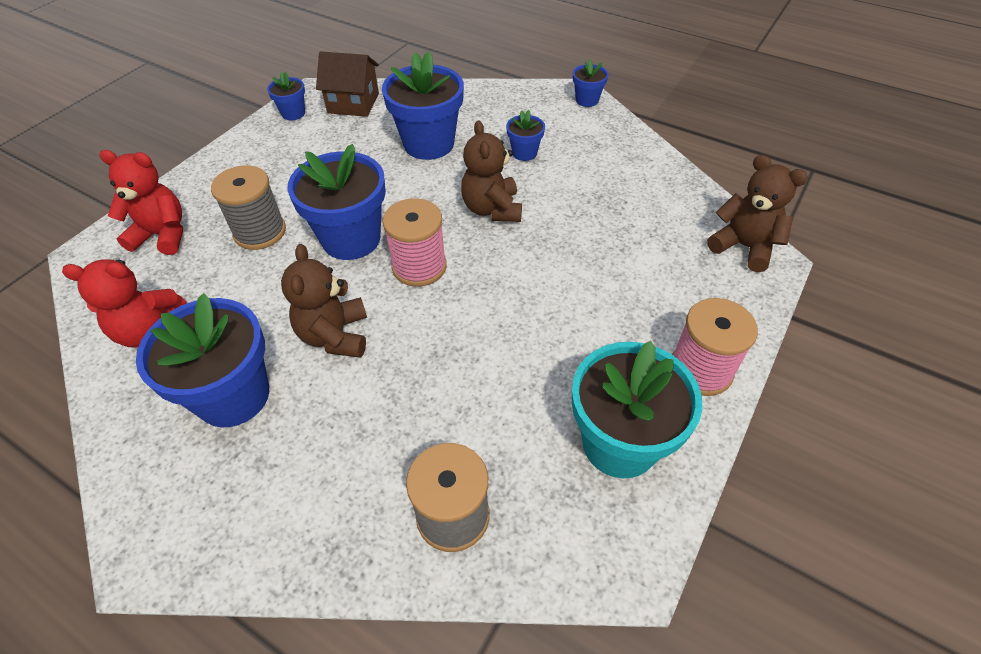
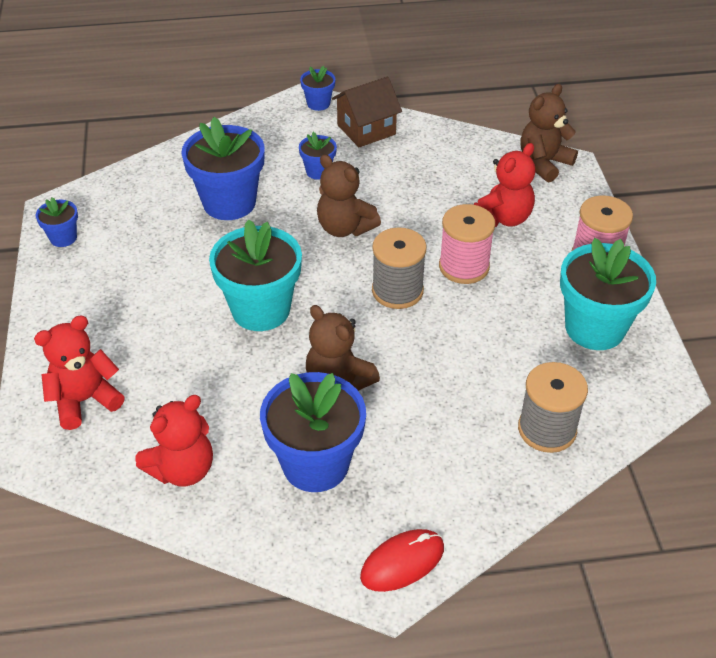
camera: 40 degrees left, 5 degrees down
grey spool [211,165,286,250] -> grey spool moved to [372,227,427,309]
blue flower pot [287,144,386,260] -> turquoise flower pot [209,219,302,331]
brown house [316,51,379,117] -> brown house moved to [332,77,402,147]
pink spool [383,198,447,287] -> pink spool moved to [439,204,495,284]
brown teddy bear [707,155,808,272] -> brown teddy bear turned 45 degrees counterclockwise [520,84,578,182]
none -> red mouse [360,529,444,592]
none -> red teddy bear [473,143,535,227]

